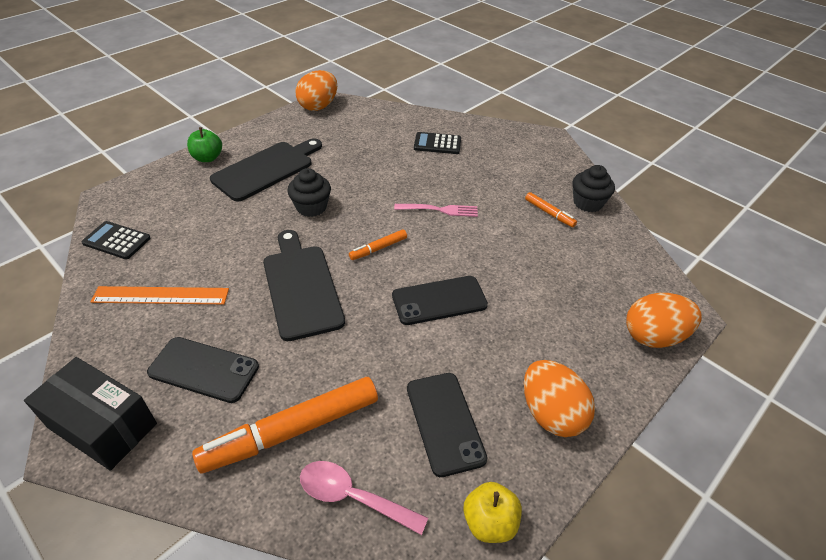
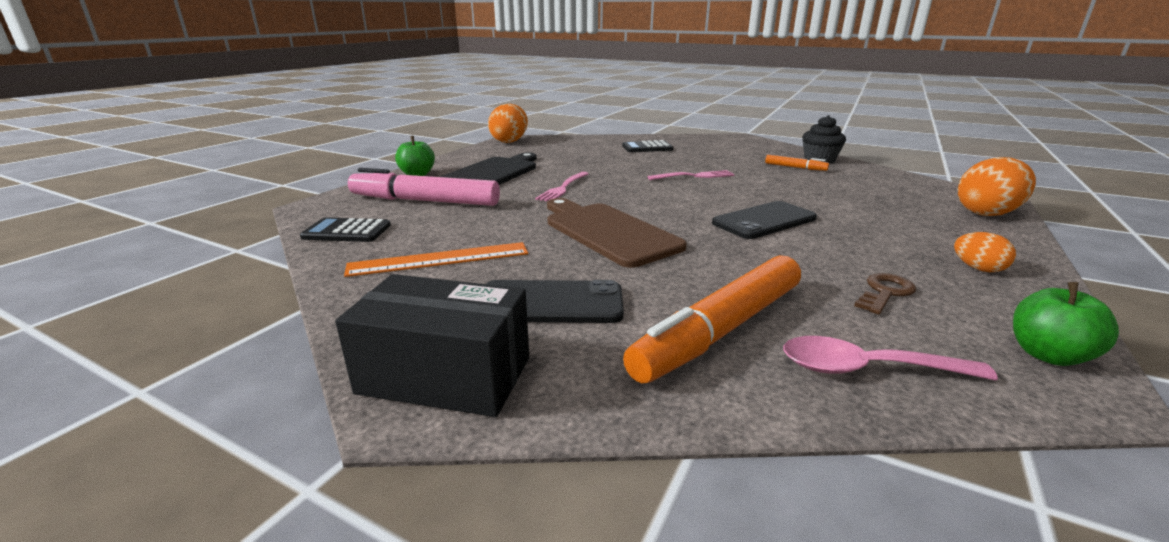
camera: 15 degrees left, 20 degrees down
black cutting board [263,230,345,341] -> brown cutting board [547,198,687,268]
black cupcake [288,168,331,217] -> pink fork [535,172,589,201]
orange marker [349,229,407,260] -> none
black phone [407,373,488,477] -> brown key [854,273,917,315]
yellow apple [463,482,522,543] -> green apple [1013,282,1119,366]
orange egg [524,360,595,437] -> orange egg [954,232,1016,272], size x0.53
none -> pink marker [348,168,500,206]

